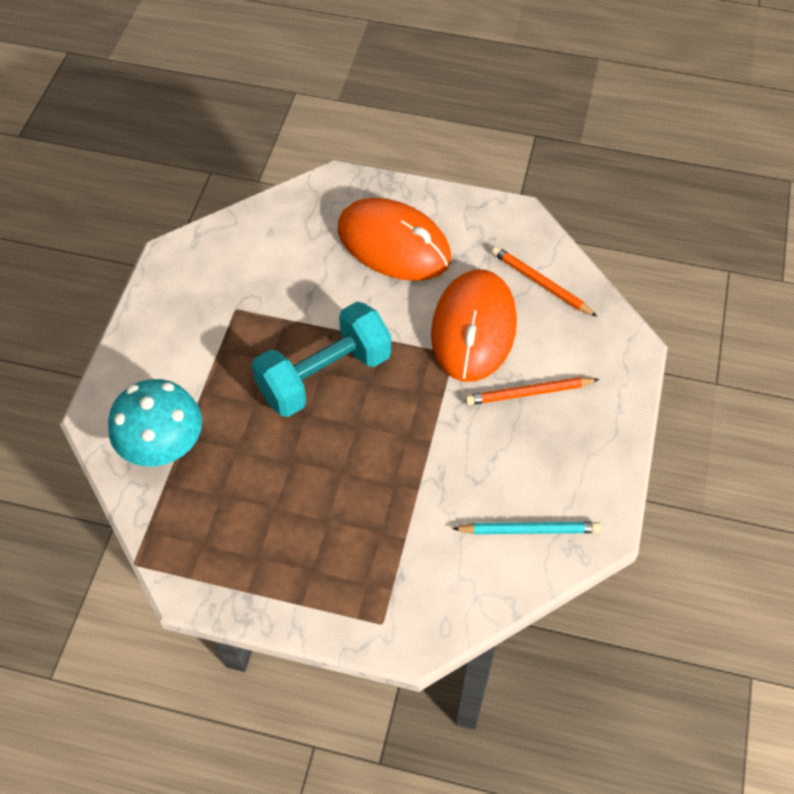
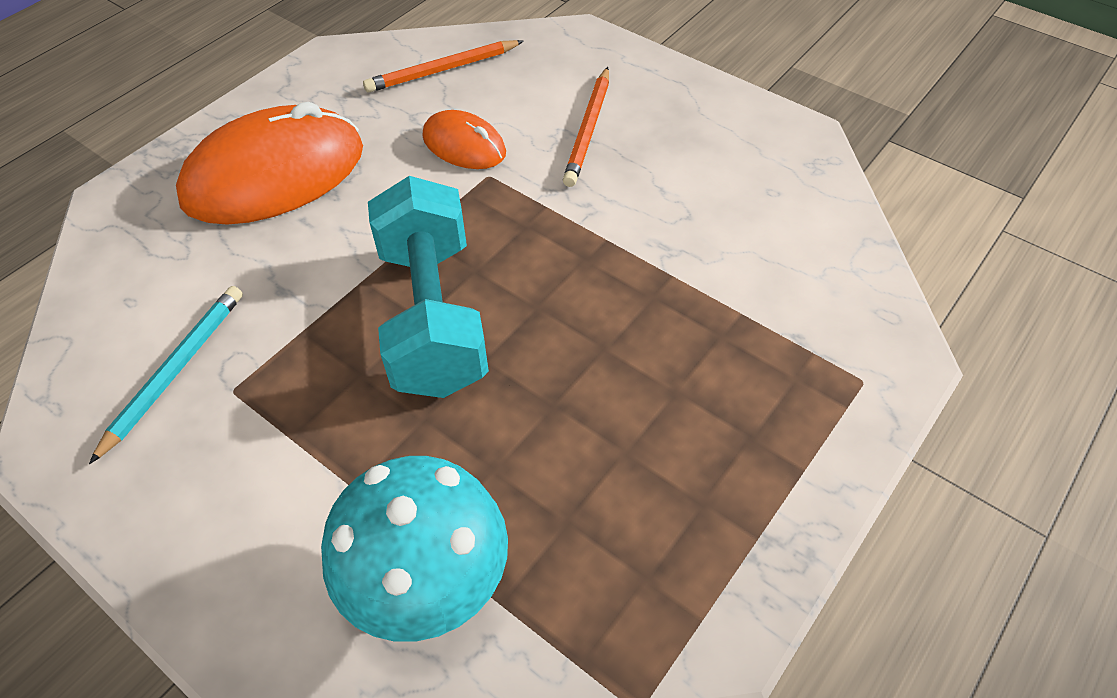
camera: 65 degrees left, 5 degrees down
orange mouse [431,269,517,382] -> orange mouse [422,110,506,169], size x0.52
turquoise pencil [452,522,601,534] -> turquoise pencil moved to [89,286,243,464]

